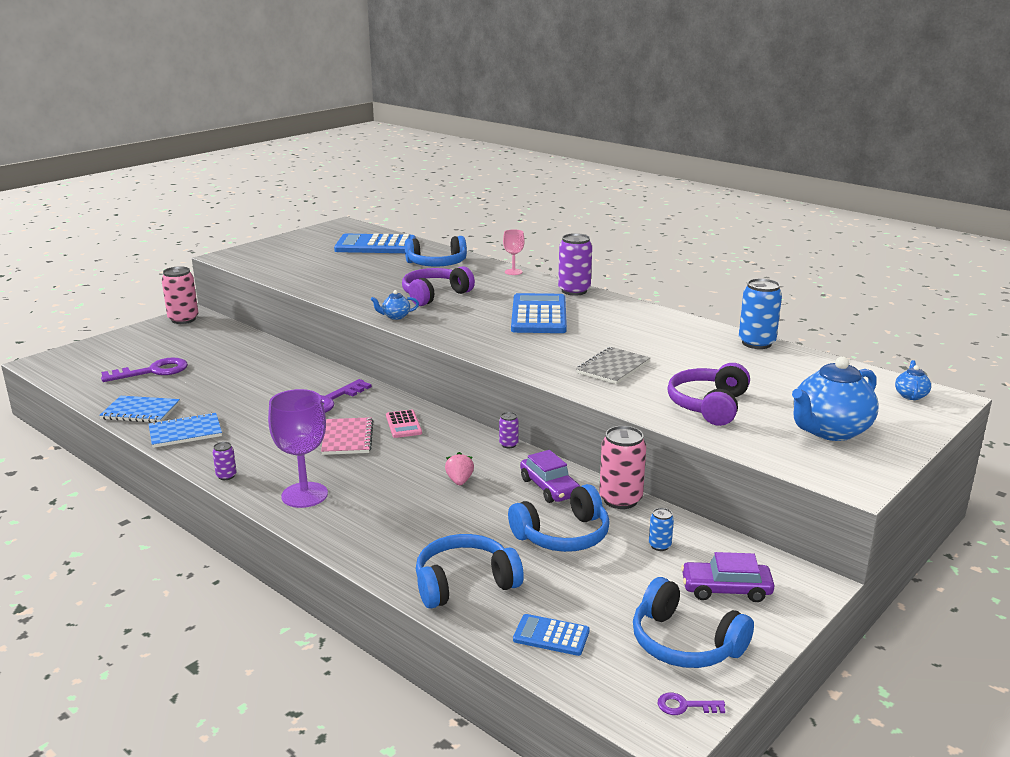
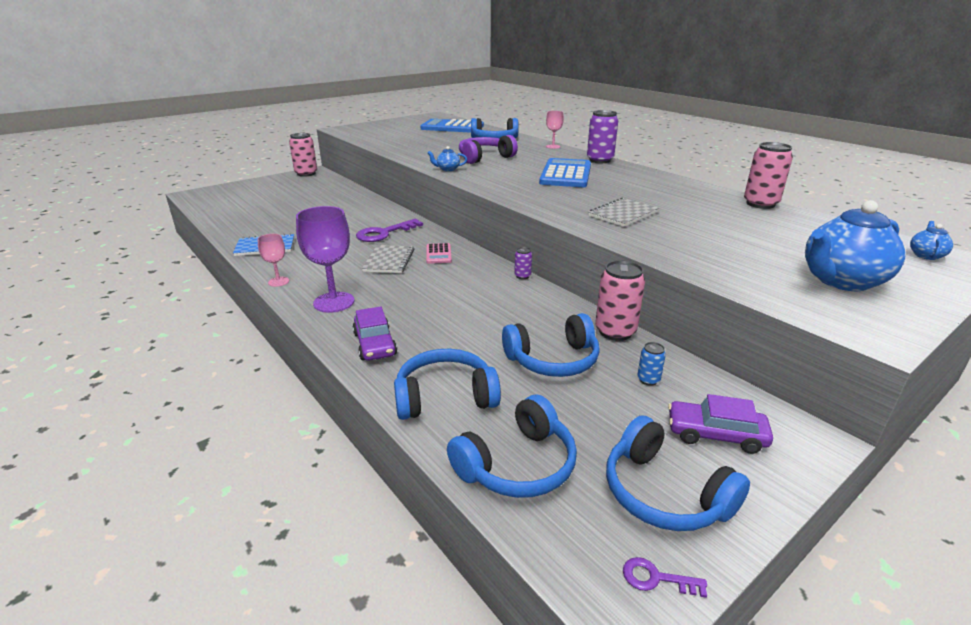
camera: 10 degrees right, 5 degrees up
blue notebook [99,396,180,423] -> none
purple key [101,358,188,382] -> none
purple can [212,442,237,480] -> pink goblet [258,234,289,287]
pink notebook [321,417,374,455] -> grey notebook [362,245,414,273]
pink strawberry [445,452,474,485] -> none
blue calculator [513,614,590,656] -> blue headphones [447,395,577,498]
purple car [520,450,581,503] -> purple car moved to [353,307,397,361]
purple headphones [667,363,750,426] -> none
blue can [739,278,782,349] -> pink can [744,142,793,209]

